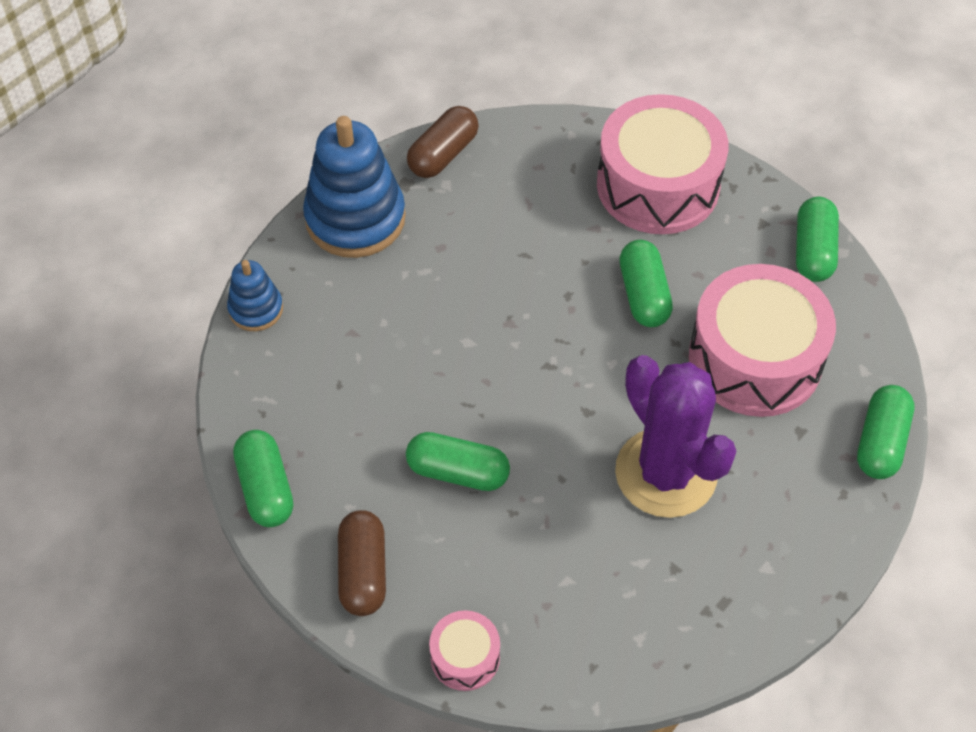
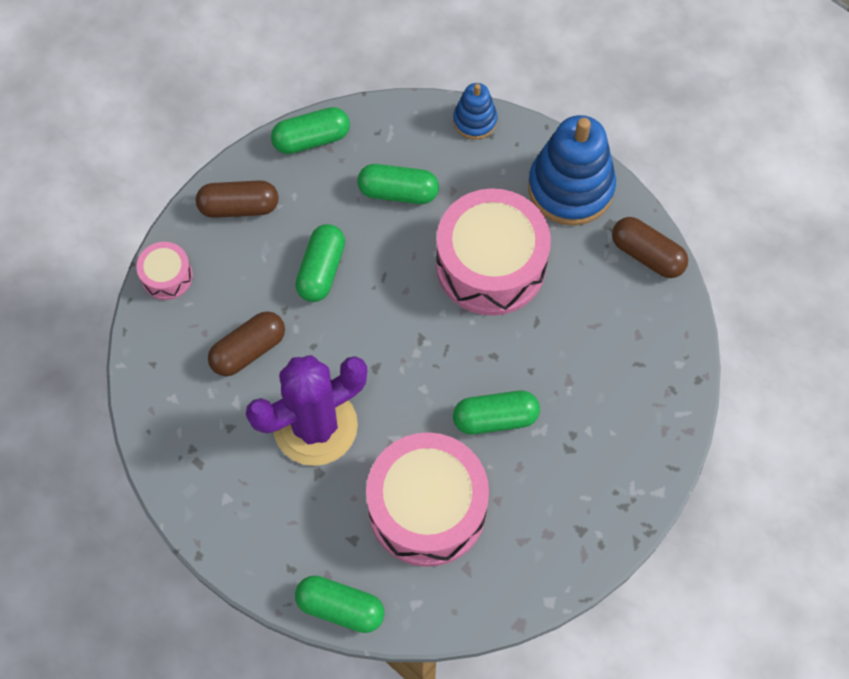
camera: 90 degrees right, 10 degrees up
pink drum [597,94,728,234] -> pink drum moved to [436,188,551,316]
green capsule [796,197,839,282] -> green capsule moved to [358,164,439,204]
none -> brown capsule [208,311,285,376]

